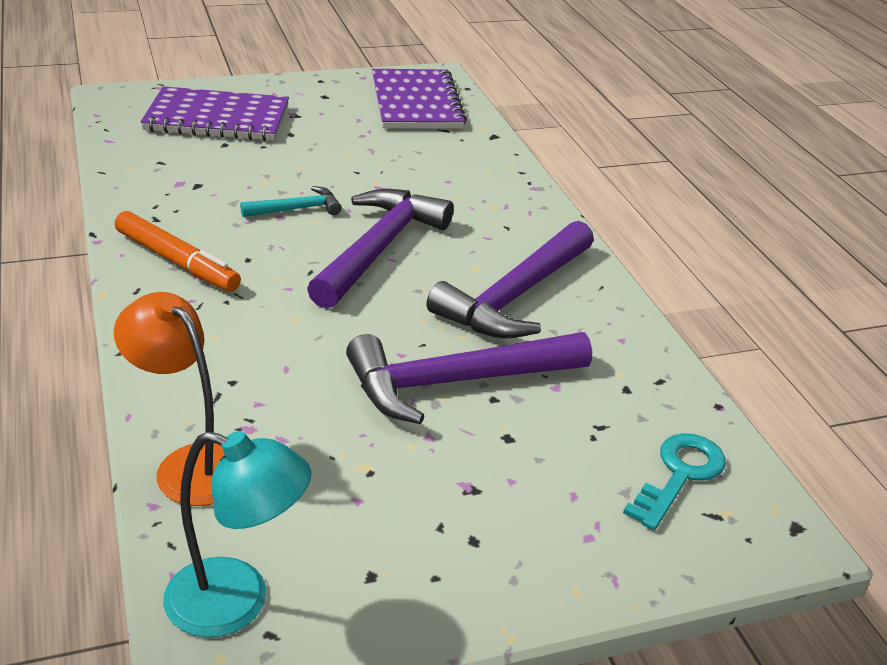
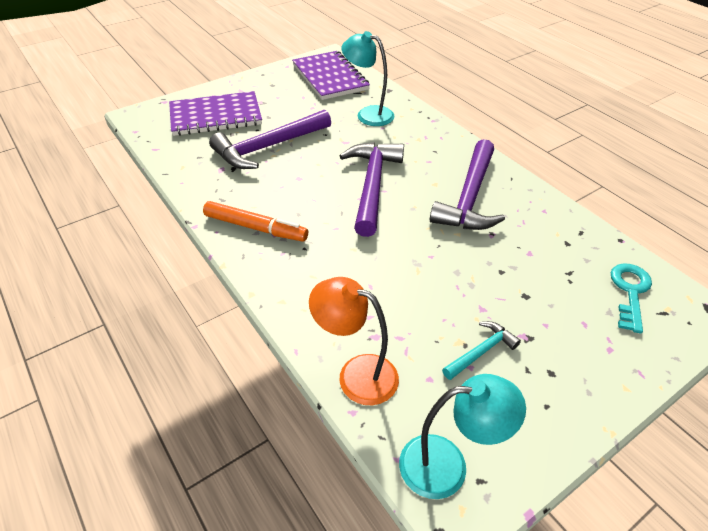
camera: 15 degrees left, 10 degrees up
turquoise hammer [240,186,342,217] -> turquoise hammer moved to [442,321,521,380]
purple hammer [346,332,592,424] -> purple hammer moved to [209,110,331,169]
none -> turquoise lamp [342,31,394,126]

